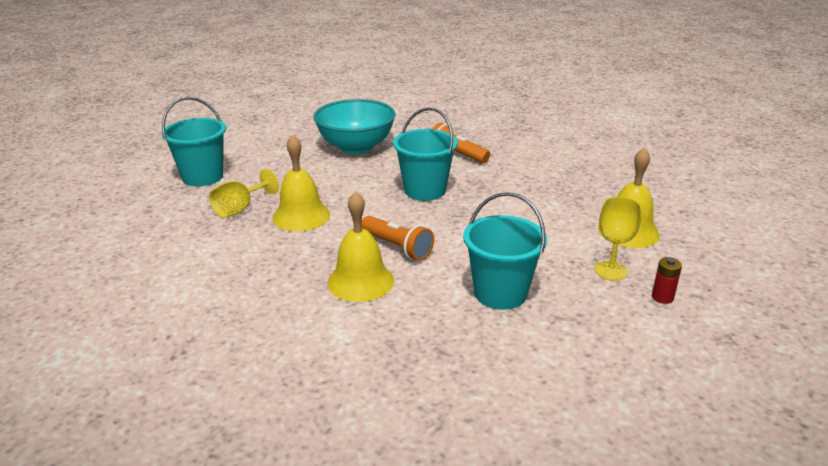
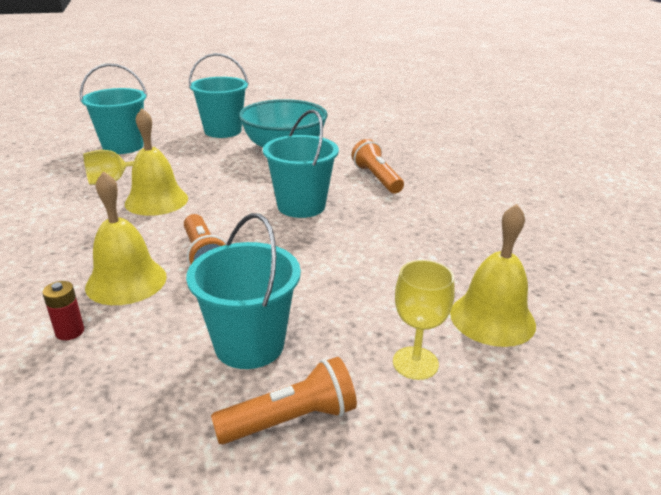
camera: 25 degrees right, 0 degrees up
red battery [652,257,682,304] -> red battery moved to [42,281,84,340]
none -> turquoise bucket [189,53,249,138]
none -> orange flashlight [211,357,357,444]

